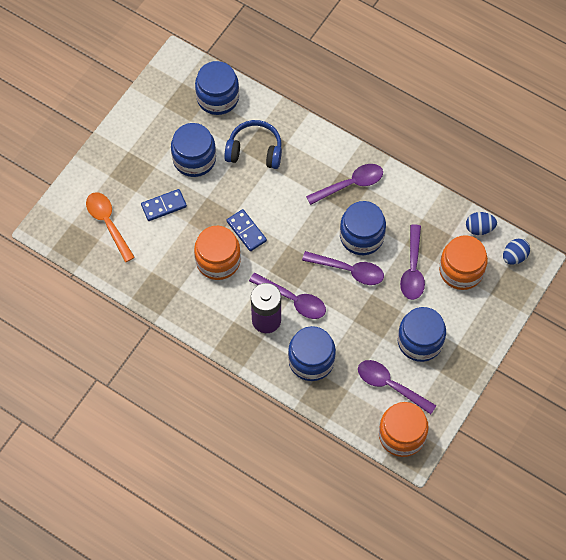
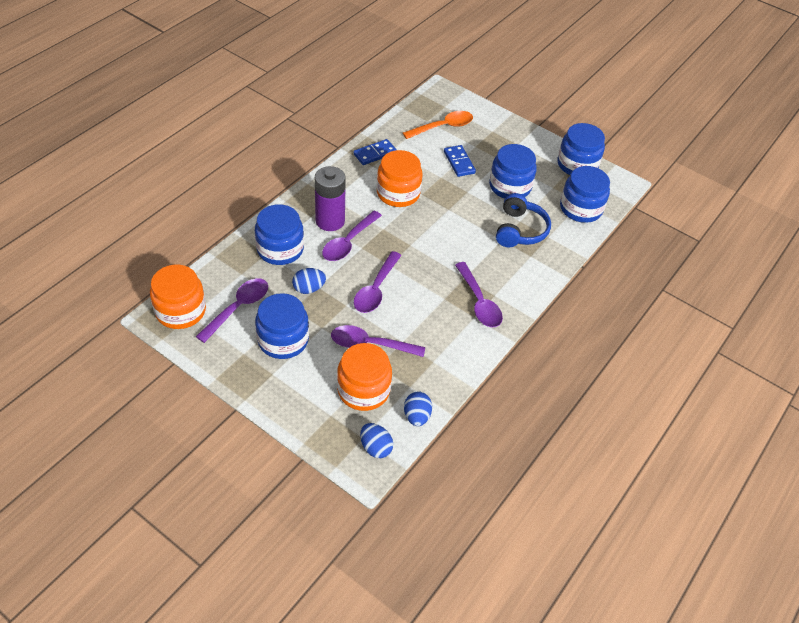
camera: 90 degrees right, 15 degrees down
blue domino [227,209,267,251] -> blue domino moved to [354,139,397,165]
blue jar [340,201,386,255] -> blue jar moved to [558,123,605,175]
none -> blue egg [292,268,326,294]

